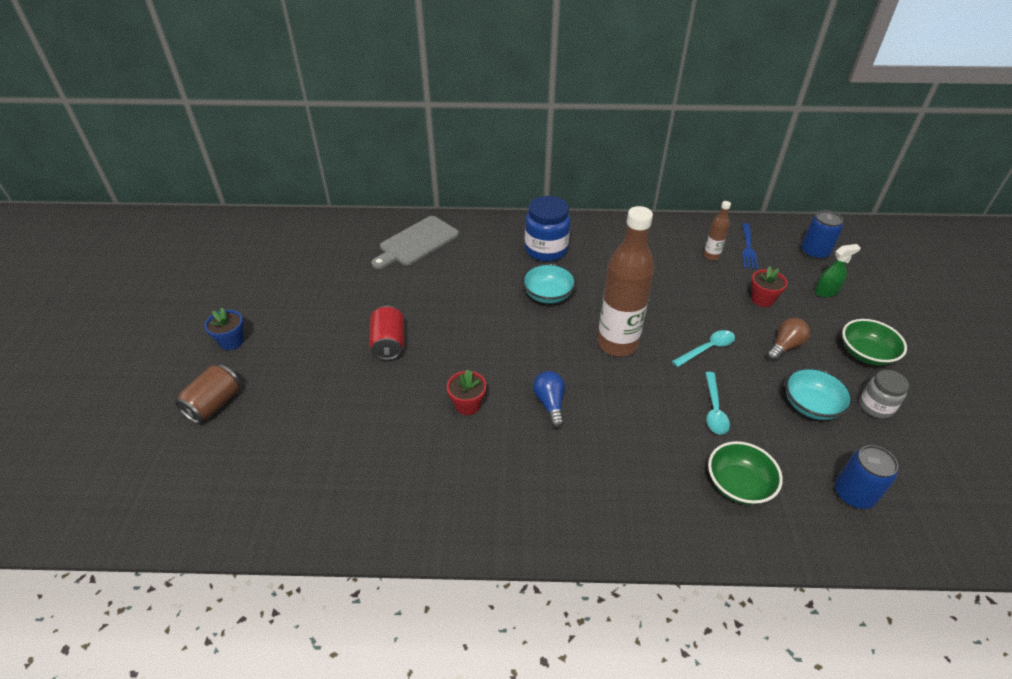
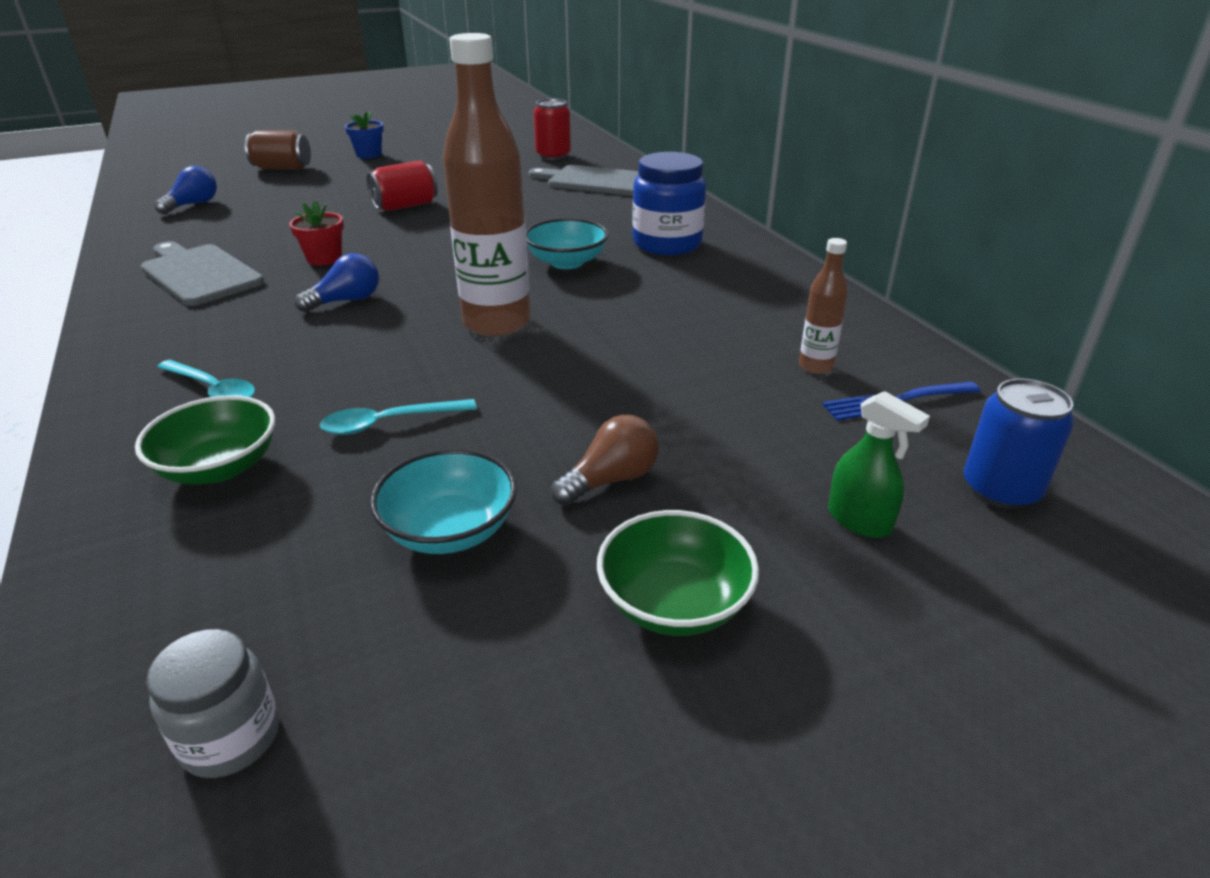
camera: 65 degrees right, 10 degrees down
turquoise spoon [672,330,735,367] -> turquoise spoon moved to [157,360,255,397]
red flower pot [751,266,787,307] -> none
brown light bulb [766,318,810,361] -> brown light bulb turned 60 degrees counterclockwise [551,415,659,506]
blue can [835,445,898,509] -> none
grey jar [859,370,909,419] -> grey jar moved to [146,629,279,778]
none -> grey cutting board [141,241,264,306]
none -> blue light bulb [154,166,217,214]
none -> red can [534,99,571,160]

